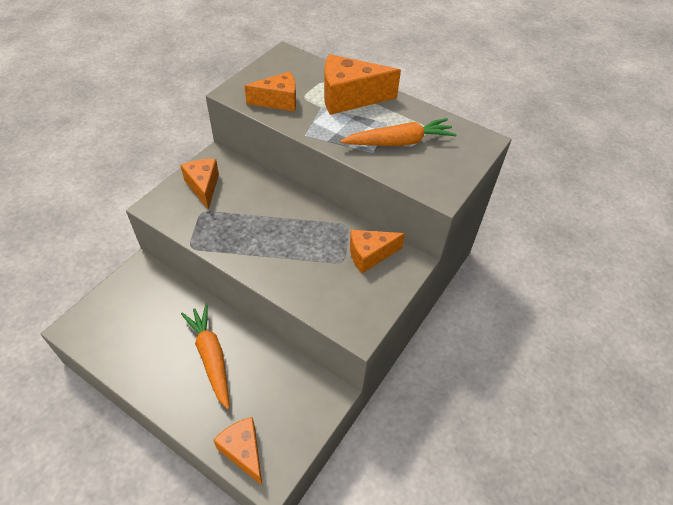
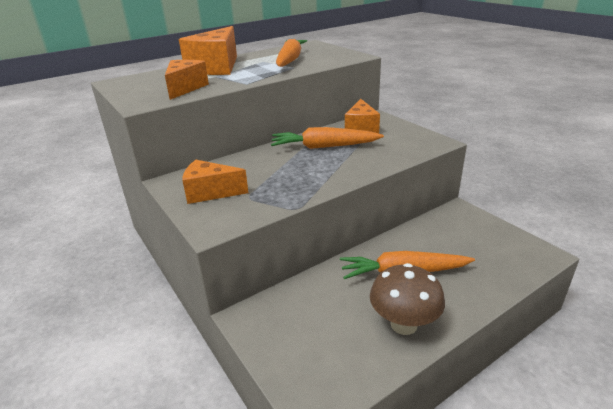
camera: 65 degrees left, 20 degrees down
orange cheese [213,417,262,485] -> none
none -> orange carrot [271,127,384,149]
none -> brown mushroom [370,263,445,335]

